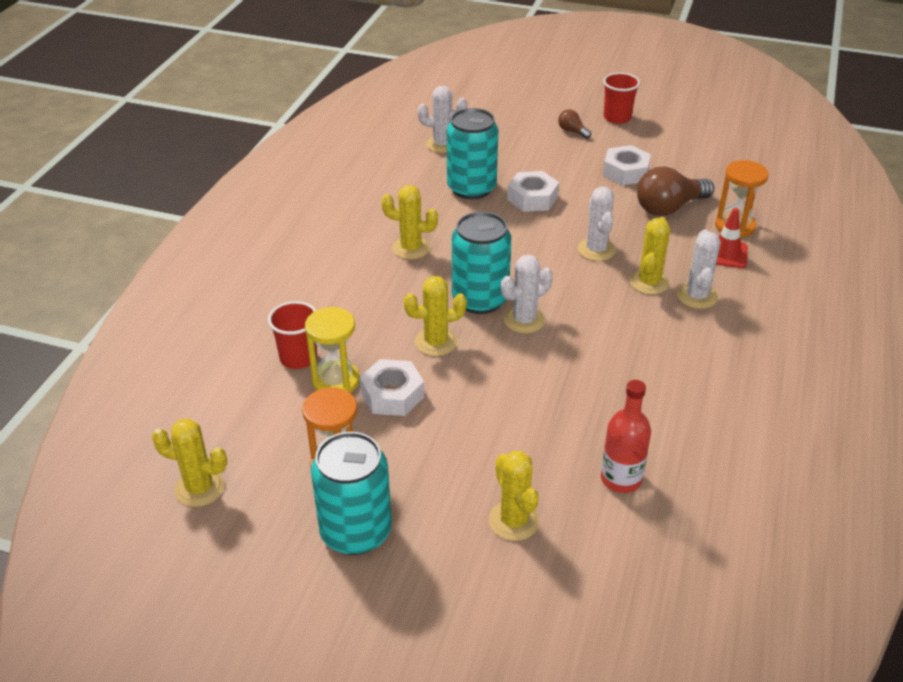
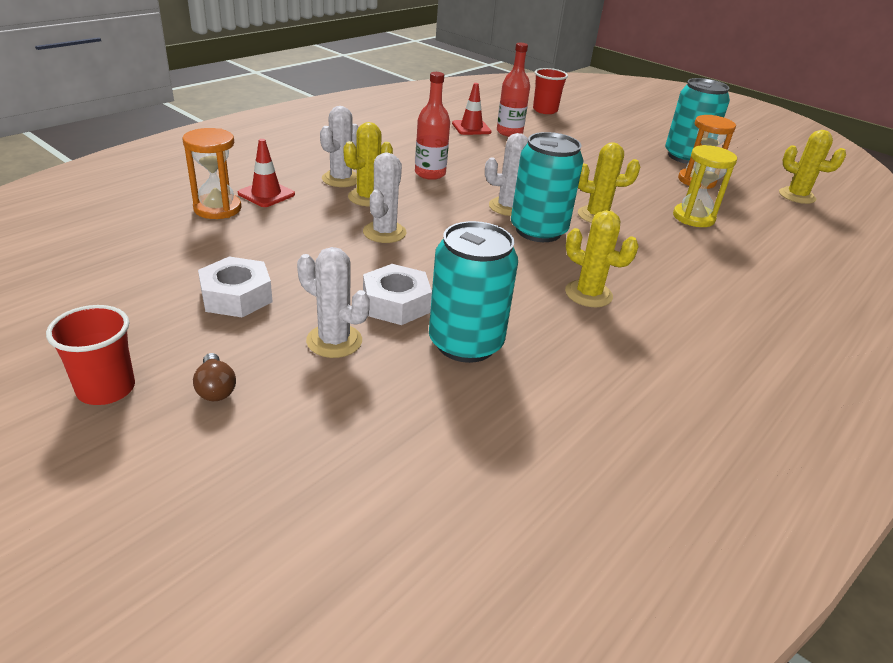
camera: 160 degrees left, 5 degrees down
red cup [268,301,317,369] -> red cup moved to [533,68,568,114]
white nut [360,359,424,416] -> none
white cactus [418,86,467,153] -> white cactus moved to [297,247,370,358]
yellow cactus [489,451,540,541] -> none
brown light bulb [637,166,714,216] -> none
none -> red bottle [415,72,450,180]
none -> red traffic cone [452,83,492,135]

